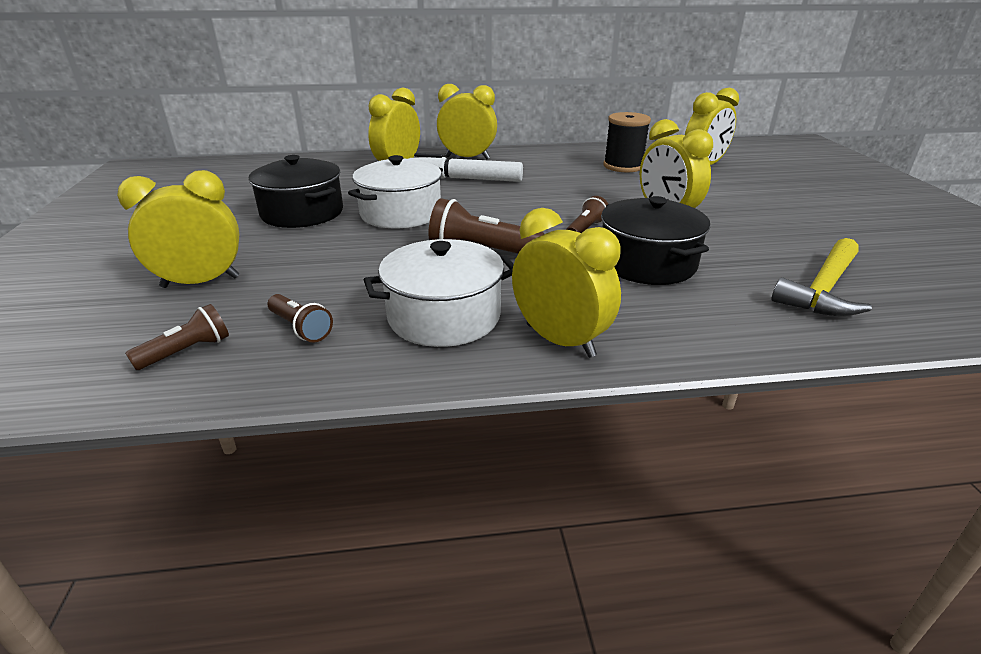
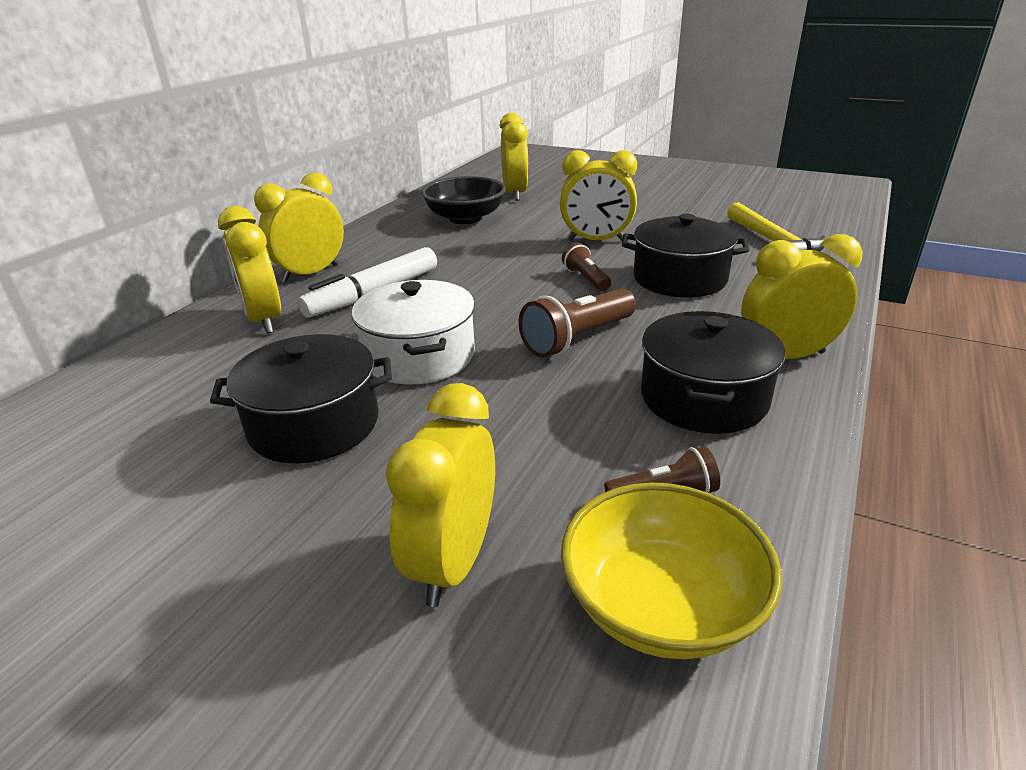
camera: 55 degrees left, 0 degrees up
brown flashlight [125,304,229,370] -> yellow bowl [561,483,782,659]
white pot [364,239,514,347] -> black pot [641,311,786,434]
black spool [604,112,651,172] -> black bowl [421,176,506,224]

